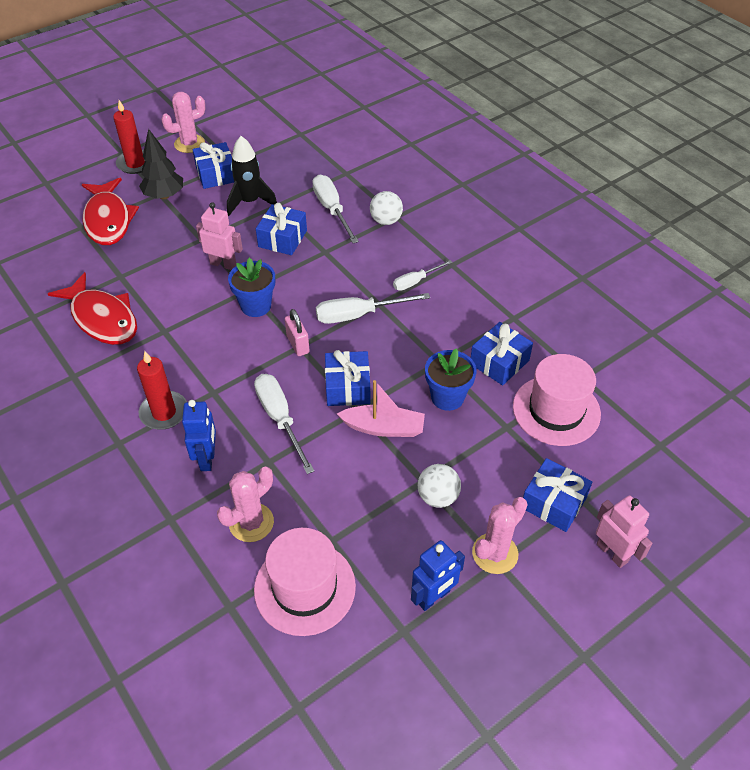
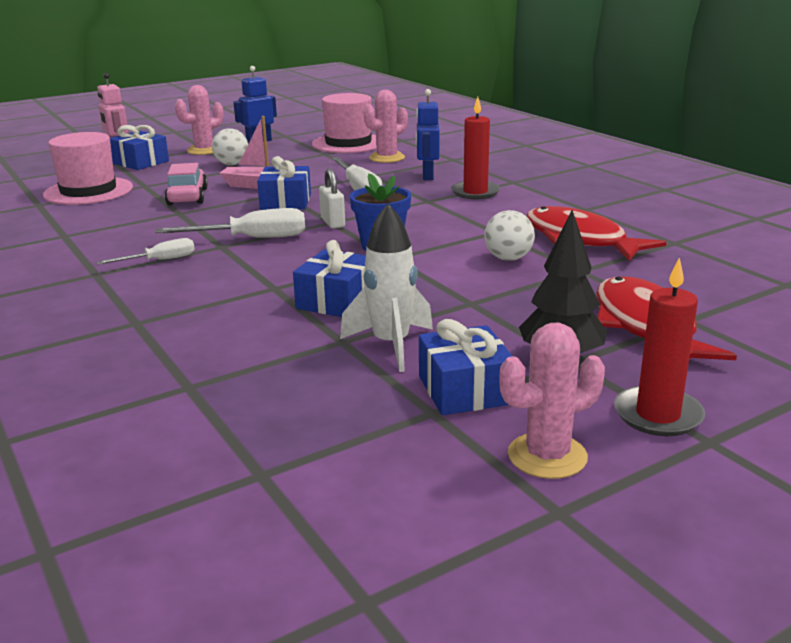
camera: 175 degrees left, 25 degrees down
pink robot [196,202,243,270] -> none
black rocket [227,136,277,216] -> white rocket [340,203,433,372]
pink padlock [285,309,310,356] -> white padlock [319,169,345,229]
white screwdriver [312,174,359,243] -> none
white ball [370,191,403,225] -> white ball moved to [484,210,535,261]
blue flower pot [425,348,477,411] -> pink car [165,163,208,205]
blue gift [471,322,533,385] -> none

